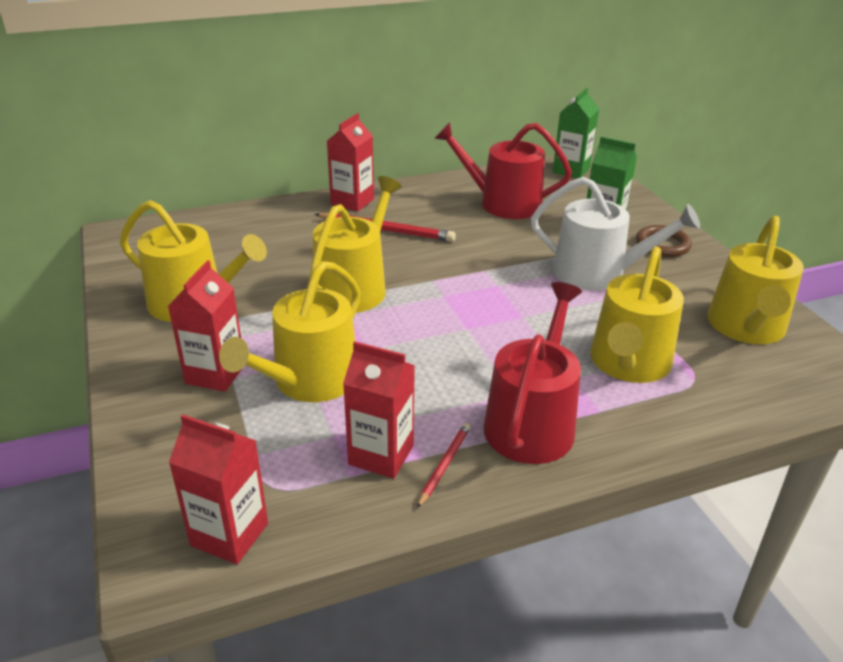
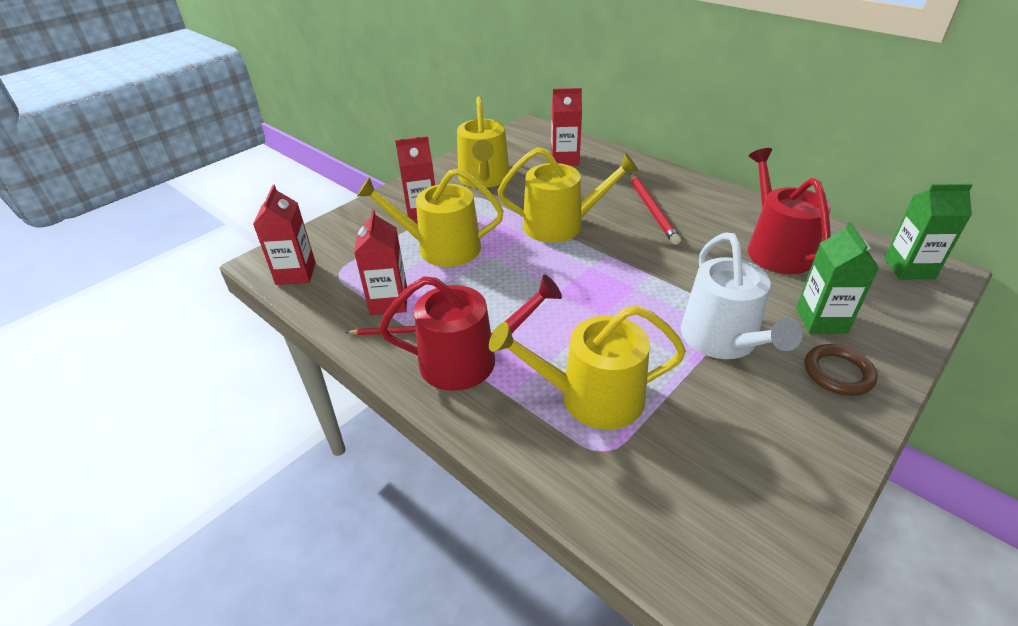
camera: 65 degrees right, 5 degrees up
red carton [327,113,374,212] -> red carton moved to [551,88,582,166]
yellow watering can [707,216,804,344] -> none

